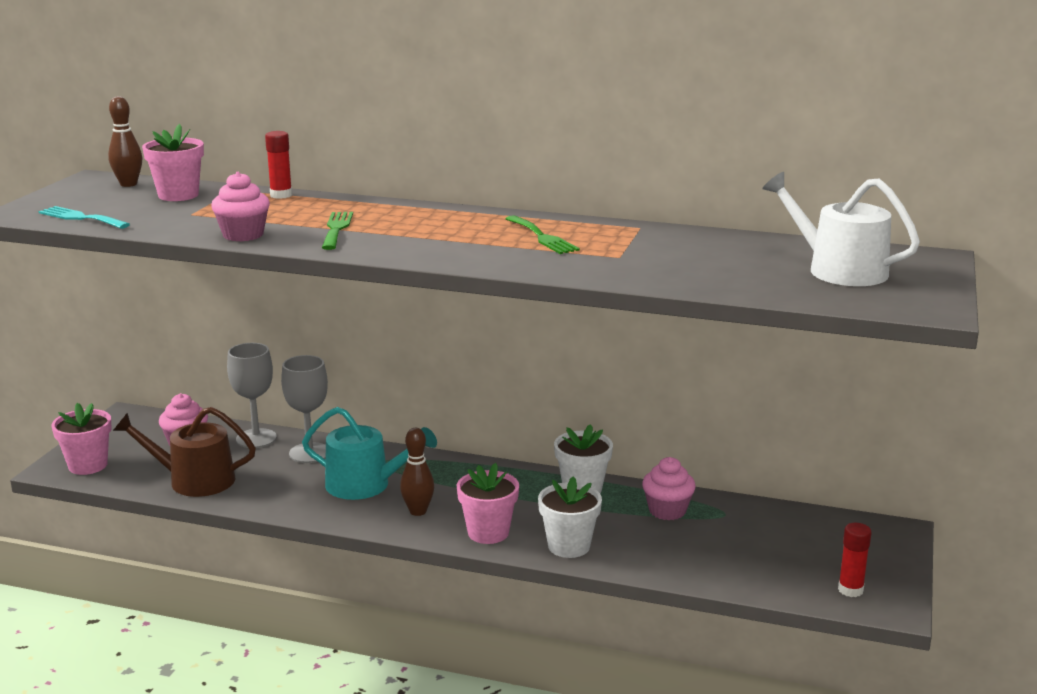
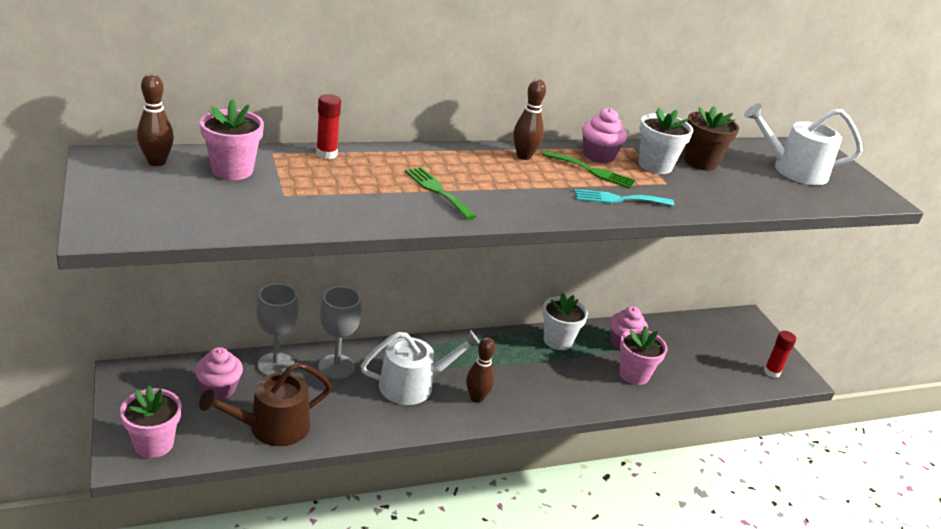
camera: 40 degrees left, 10 degrees up
turquoise fork [39,206,130,229] -> turquoise fork moved to [574,189,675,206]
pink cupcake [211,172,270,242] -> pink cupcake moved to [582,108,627,163]
turquoise watering can [302,407,437,500] -> white watering can [361,330,480,405]
pink flower pot [457,463,519,544] -> pink flower pot moved to [619,326,667,385]
white flower pot [538,476,602,558] -> white flower pot moved to [639,107,694,174]
none -> brown bowling pin [514,79,546,160]
none -> brown flower pot [684,106,739,171]

